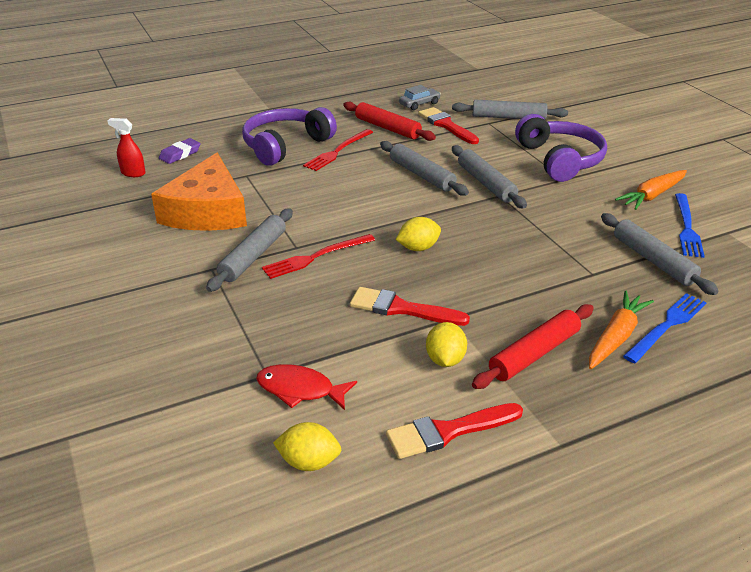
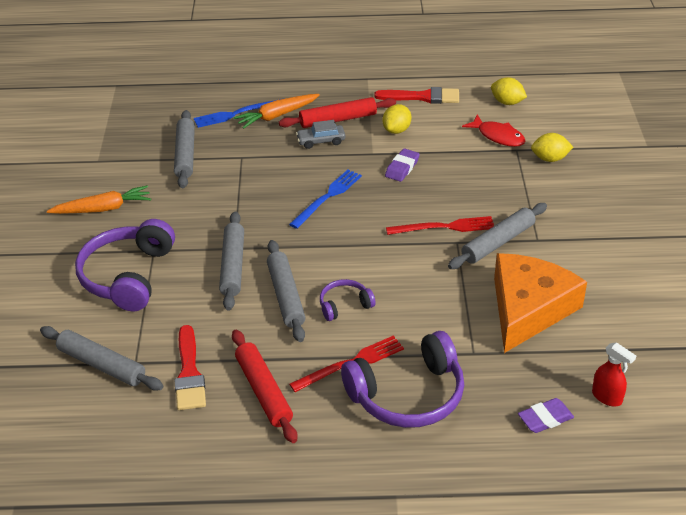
camera: 155 degrees left, 5 degrees up
red brush [350,287,470,326] -> purple eraser [385,148,420,182]
yellow lemon [396,217,441,251] -> yellow lemon moved to [531,133,573,162]
grey car [399,85,441,110] -> grey car moved to [296,120,345,149]
blue fork [675,193,705,258] -> blue fork moved to [289,170,362,229]
none -> purple headphones [320,279,376,321]

